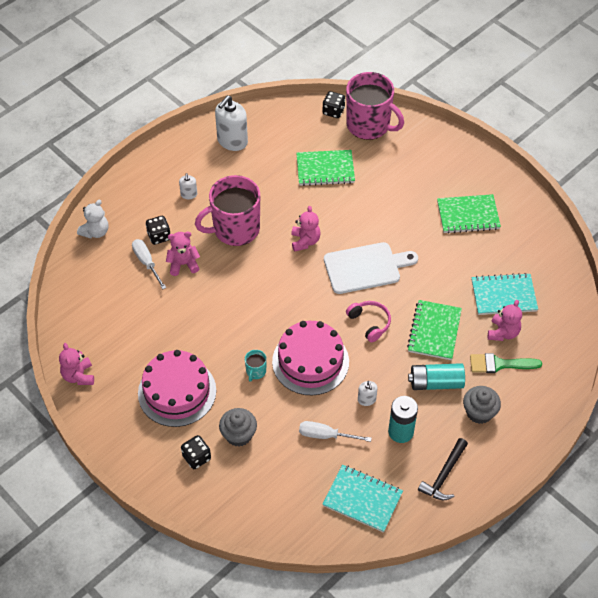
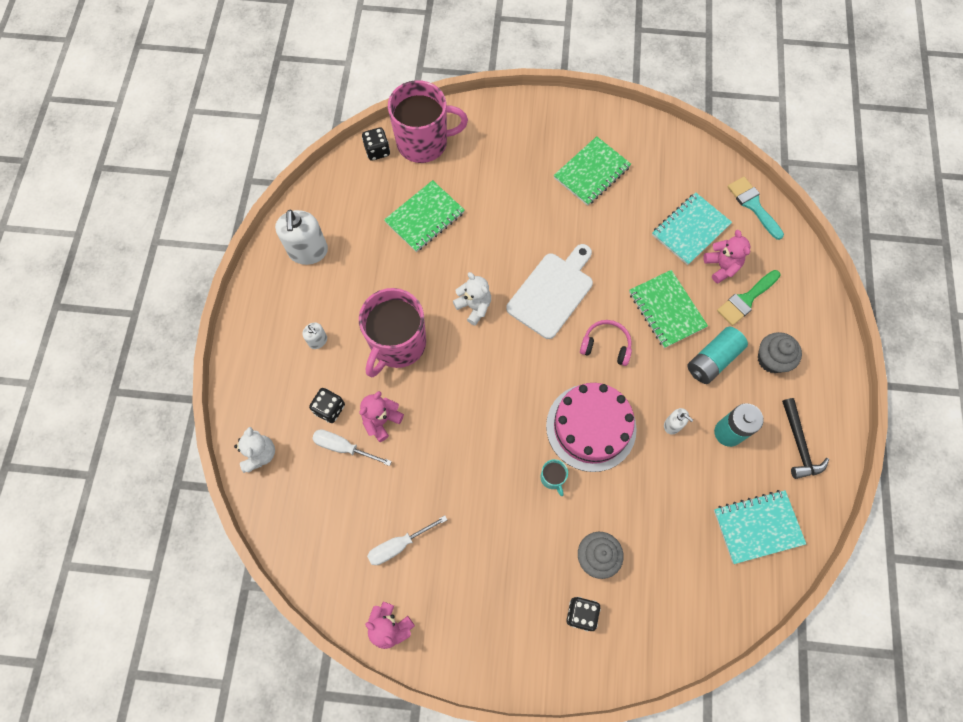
camera: 40 degrees left, 15 degrees up
pink cake [138,350,216,427] -> none
pink teddy bear [291,206,321,252] -> white teddy bear [453,272,491,326]
white screwdriver [299,421,372,442] -> white screwdriver moved to [367,515,447,565]
none -> turquoise brush [727,177,784,240]

